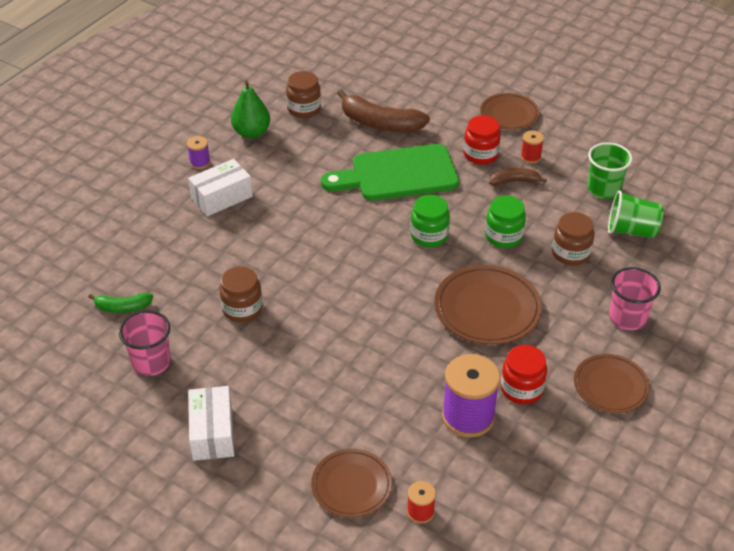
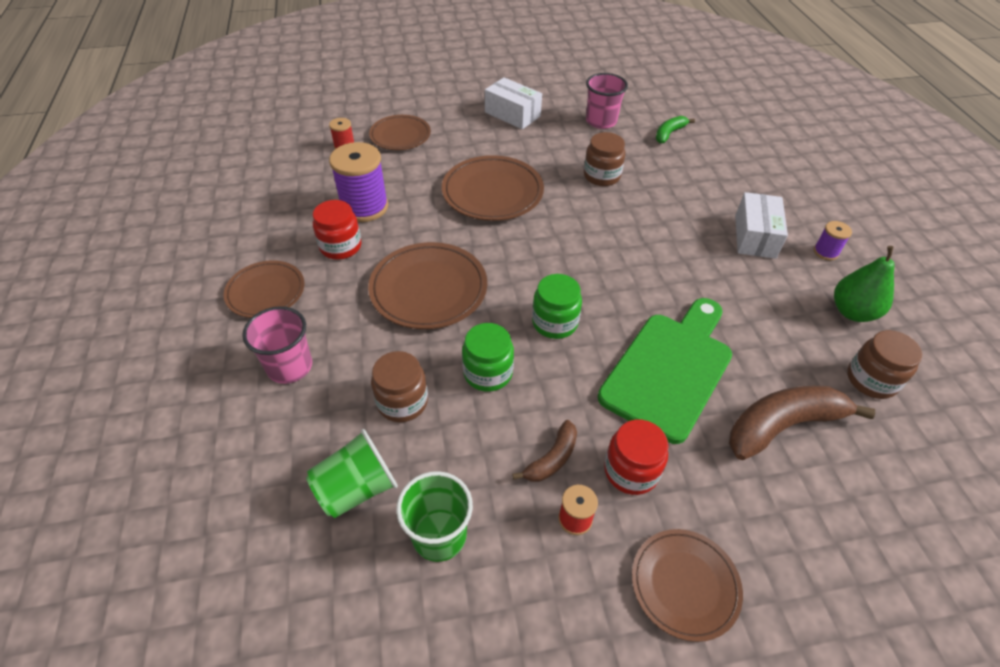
camera: 135 degrees right, 5 degrees up
none -> brown plate [442,155,544,221]

